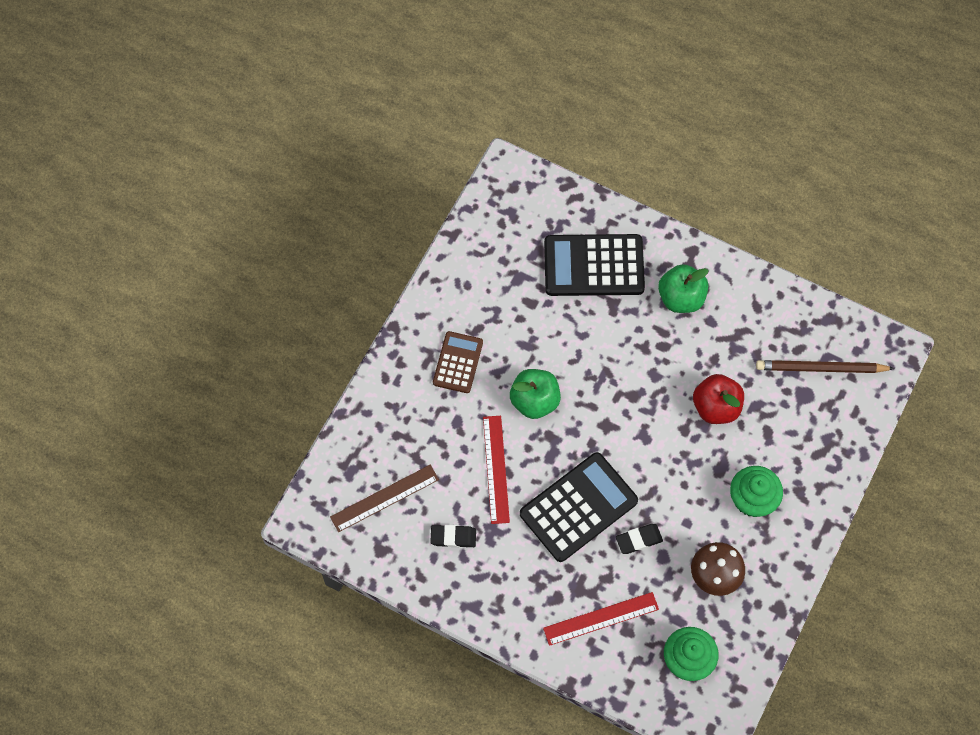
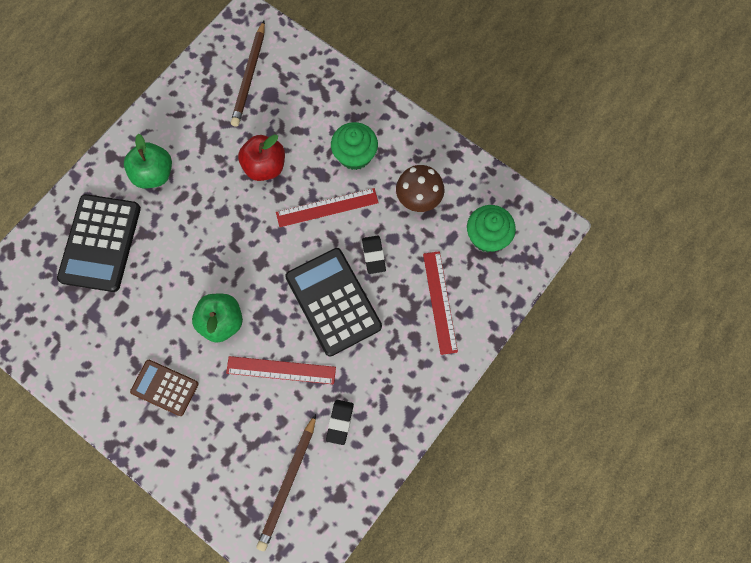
camera: 80 degrees left, 5 degrees up
brown ruler [330,465,439,532] -> brown pencil [256,414,316,551]
none -> red ruler [276,188,379,227]

